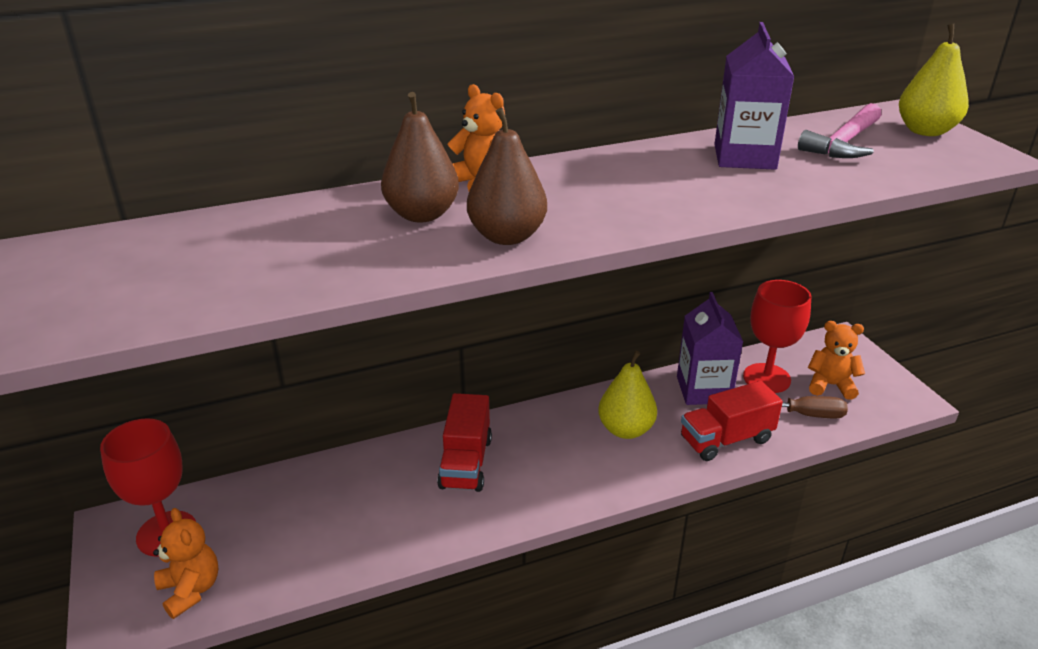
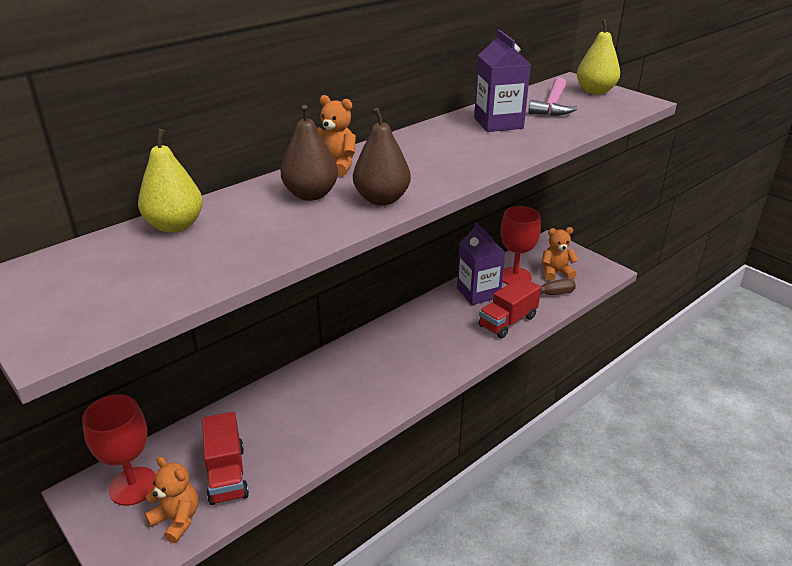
camera: 20 degrees left, 0 degrees up
red truck [437,393,492,492] -> red truck moved to [202,412,249,505]
yellow pear [598,351,657,439] -> yellow pear moved to [138,129,203,233]

